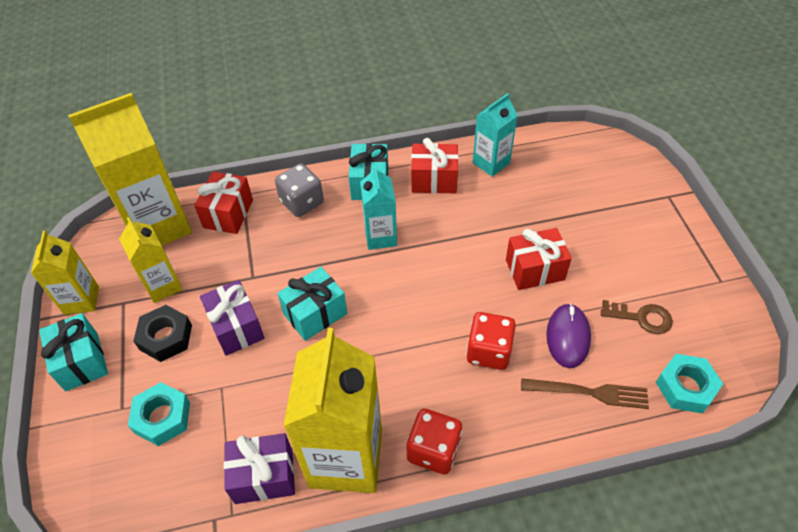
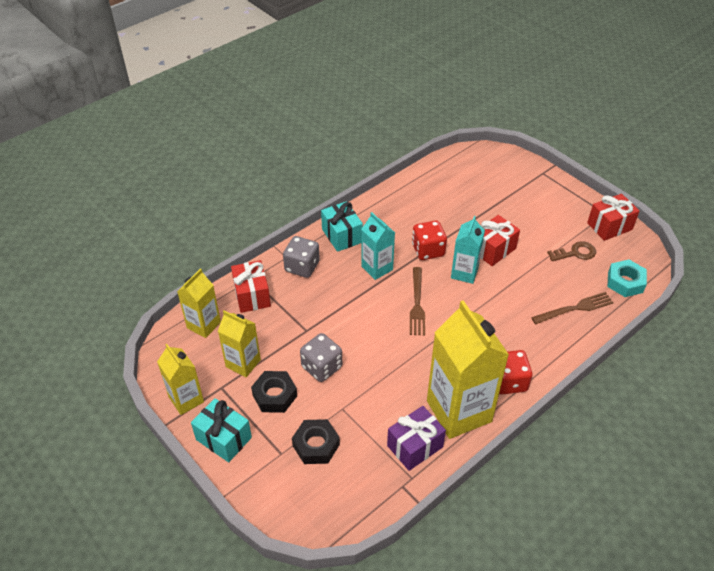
camera: 30 degrees left, 5 degrees down
yellow carton [68,93,192,246] -> yellow carton [177,268,221,338], size x0.55
turquoise nut [128,382,190,446] -> black nut [292,419,340,464]
purple gift [200,280,265,356] -> grey dice [300,333,342,382]
turquoise gift [277,267,347,341] -> none
red gift [411,138,459,193] -> red gift moved to [587,194,639,241]
red dice [466,312,516,370] -> red dice moved to [412,220,447,260]
turquoise carton [473,93,518,177] -> turquoise carton moved to [451,216,485,284]
purple mouse [546,303,591,368] -> none
none -> brown fork [410,267,425,336]

